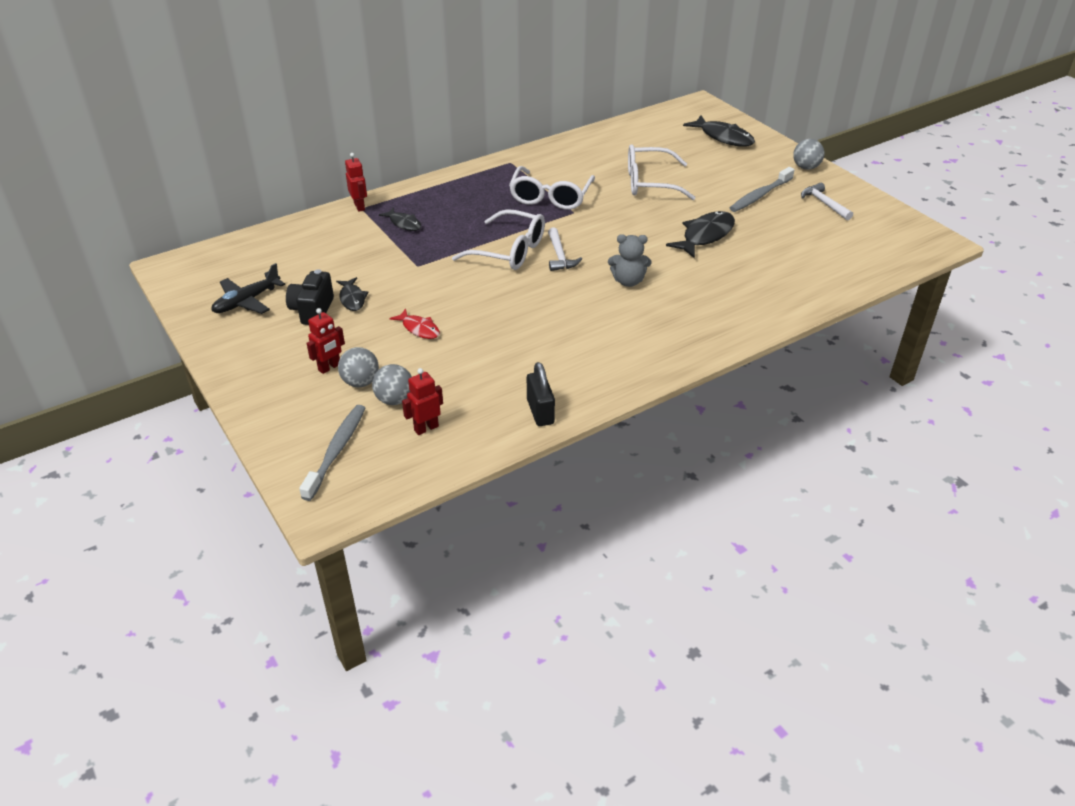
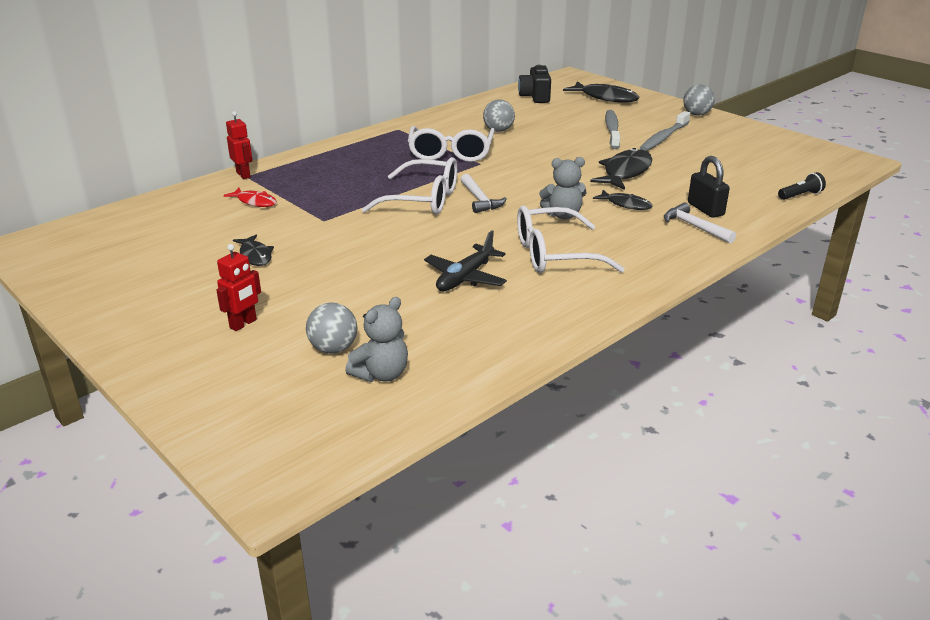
camera: 10 degrees left, 10 degrees down
black plane [211,263,285,314] -> black plane moved to [424,231,507,291]
black camera [286,269,334,325] -> black camera moved to [518,65,551,103]
grey toothbrush [299,405,365,501] -> grey toothbrush moved to [605,110,620,149]
grey ball [338,347,379,387] -> grey ball moved to [483,99,515,132]
black fish [379,208,421,231] -> black fish moved to [593,190,653,210]
red fish [389,308,440,339] -> red fish moved to [223,188,277,207]
red robot [402,368,443,435] -> grey teddy bear [345,297,408,382]
black padlock [527,362,555,426] -> black padlock moved to [688,156,730,218]
white glasses [628,144,696,200] -> white glasses moved to [517,206,624,273]
white hammer [801,183,853,220] -> white hammer moved to [664,203,736,243]
none -> black flashlight [778,172,826,200]

